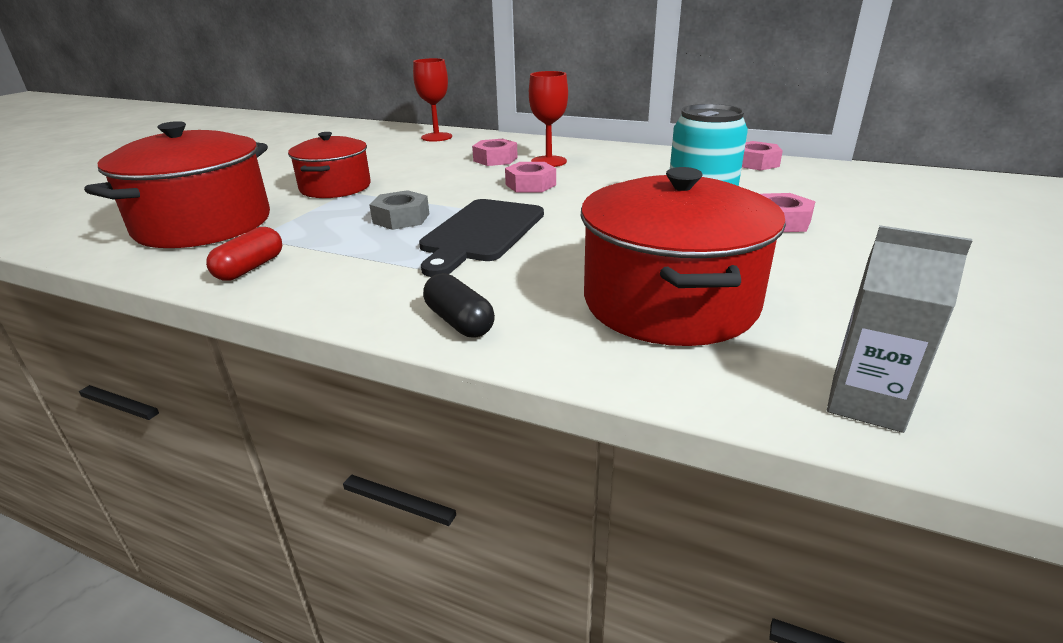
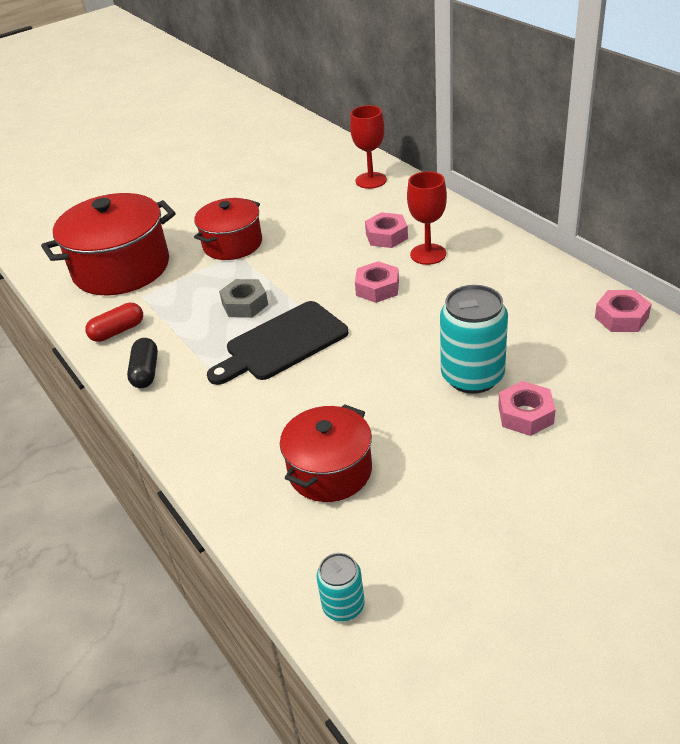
camera: 35 degrees right, 10 degrees up
black capsule [423,273,495,338] -> black capsule moved to [127,338,158,388]
red pot [581,167,786,346] -> red pot [280,404,372,502], size x0.63
grey carton [827,225,972,433] -> turquoise can [317,553,365,621]

